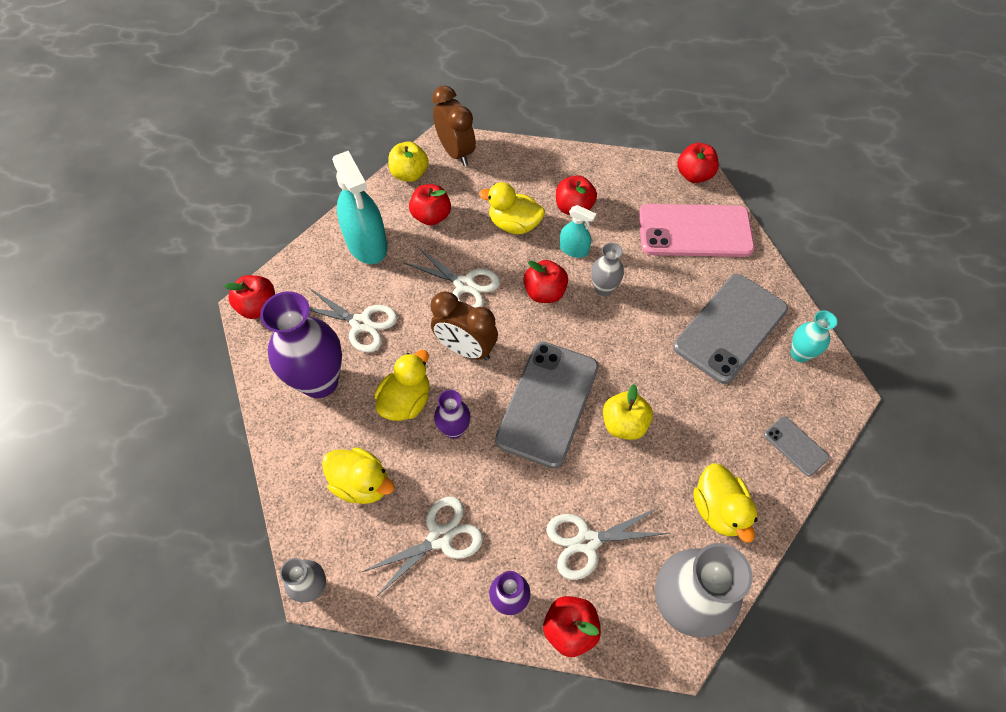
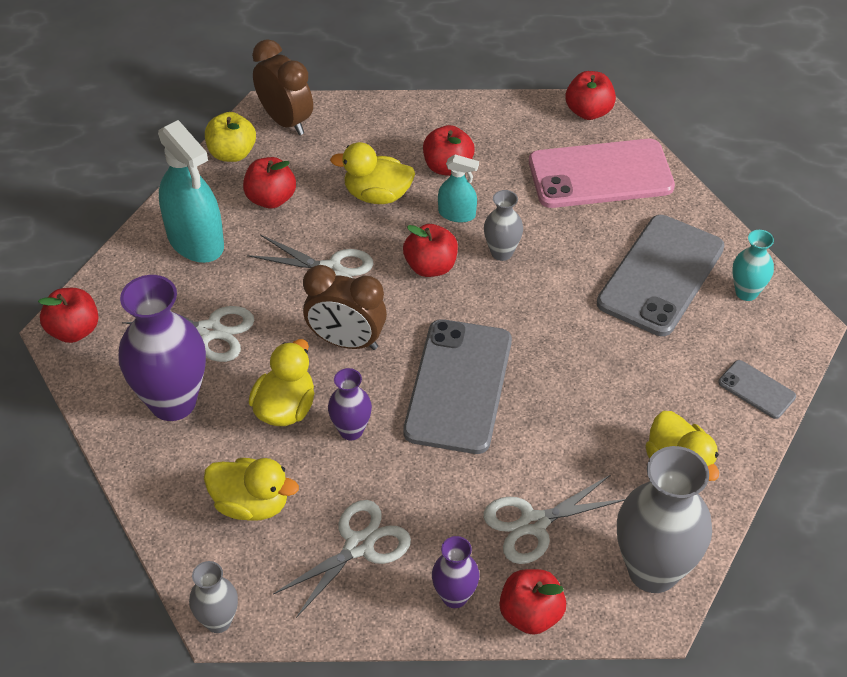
camera: 10 degrees left, 10 degrees down
yellow apple [603,384,653,440] -> none

